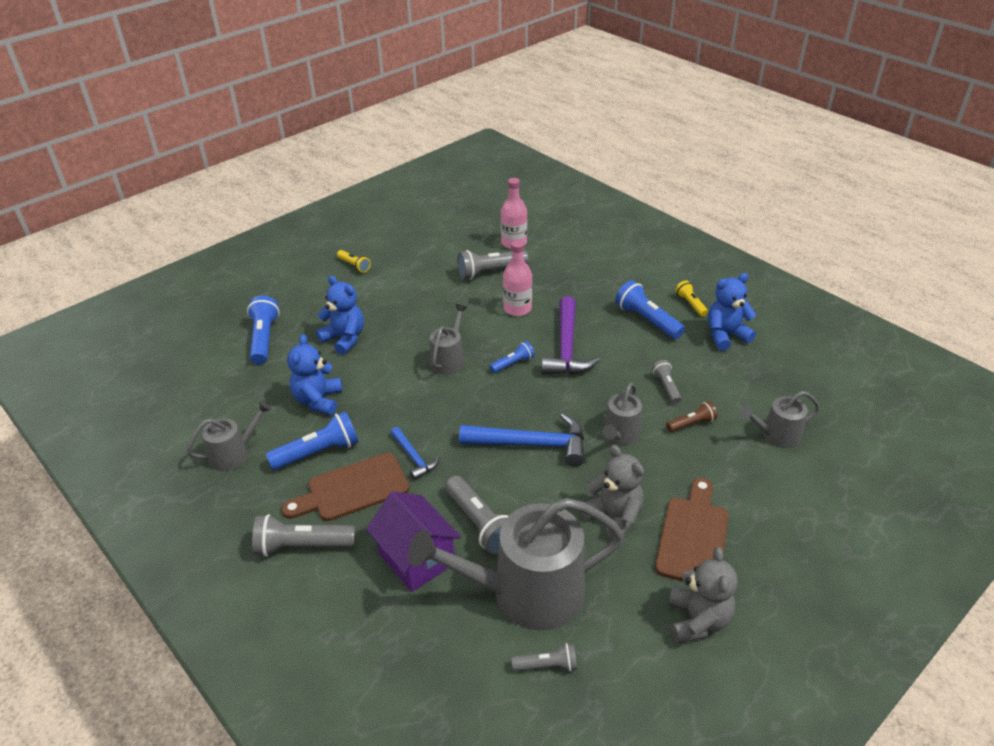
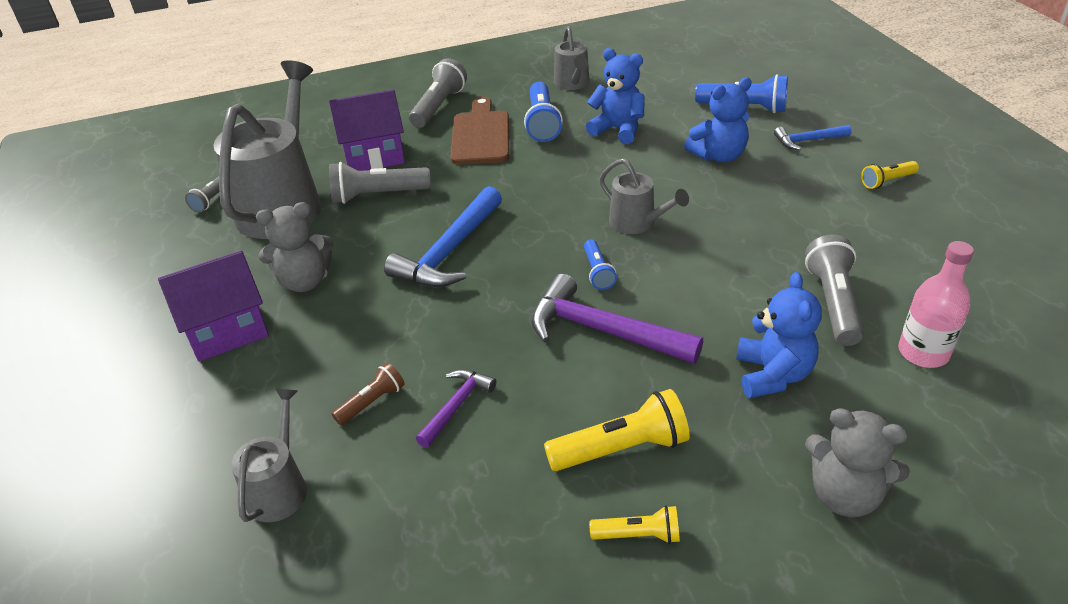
camera: 115 degrees right, 0 degrees up
blue hammer [391,427,440,480] -> blue hammer moved to [774,125,851,150]
pink bottle [503,240,532,316] -> none
grey watering can [602,383,642,445] -> none
blue flashlight [615,280,685,339] -> yellow flashlight [544,389,690,471]
grey flashlight [652,360,681,404] -> purple hammer [416,369,496,448]
brown cutting board [655,478,729,582] -> purple house [158,251,269,362]
brown flashlight [666,401,717,432] -> brown flashlight turned 135 degrees counterclockwise [332,363,405,425]
grey teddy bear [669,547,738,643] -> grey teddy bear moved to [805,408,910,517]
blue teddy bear [708,273,757,351] -> blue teddy bear moved to [736,272,822,398]

